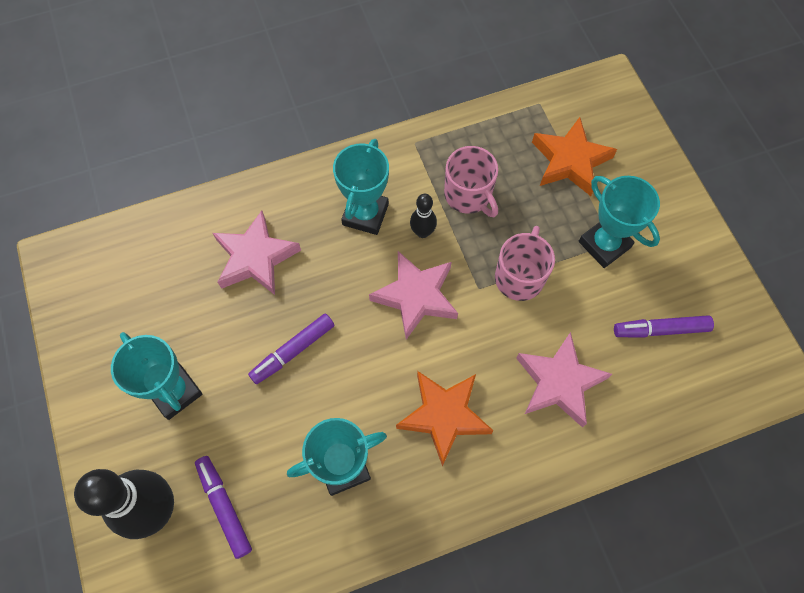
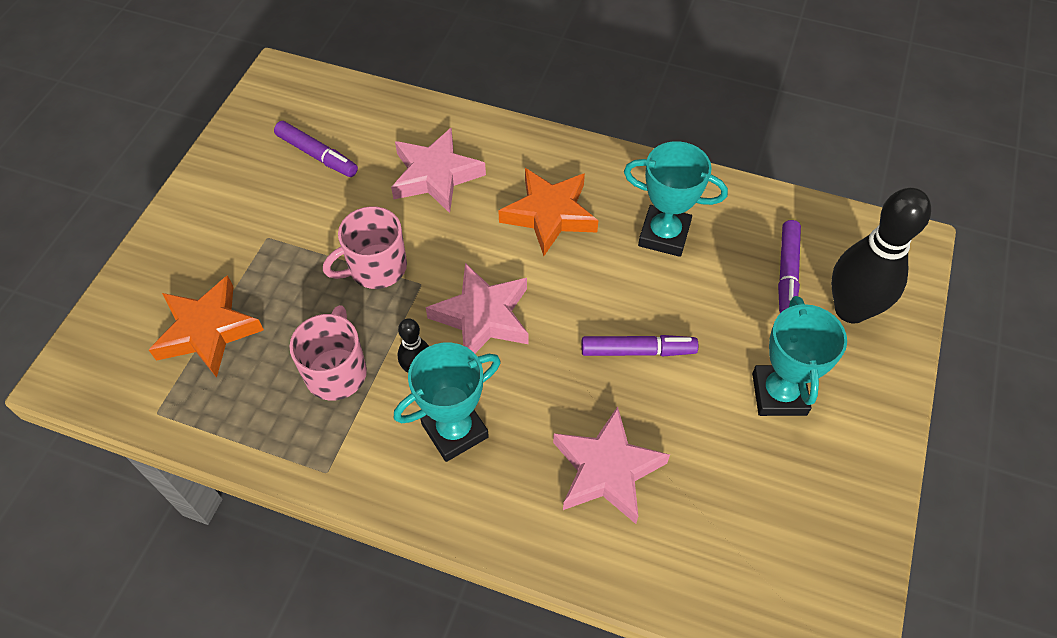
camera: 140 degrees left, 10 degrees down
turquoise trophy [579,176,660,268] -> none

